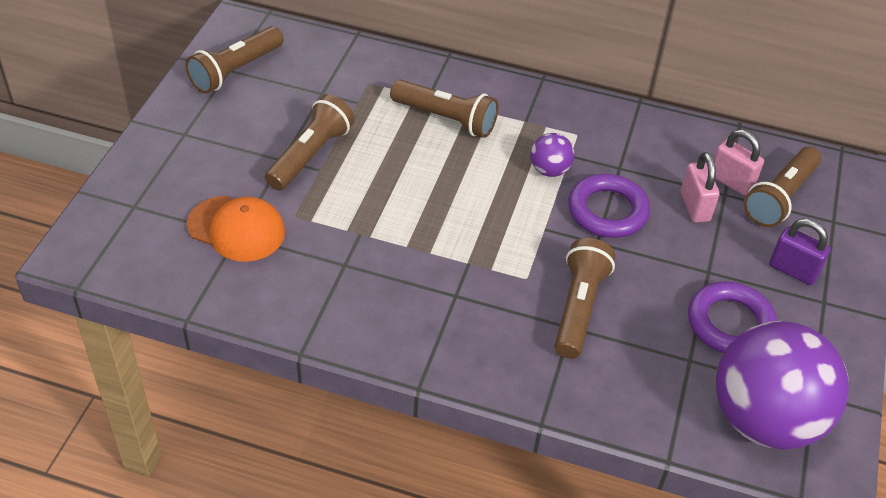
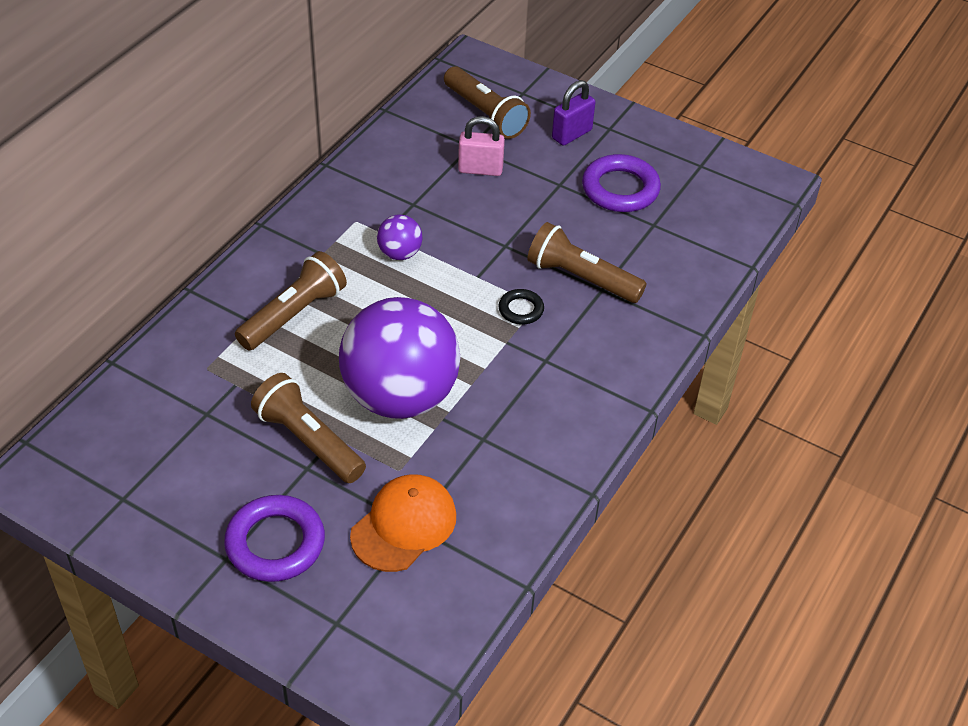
camera: 75 degrees left, 0 degrees up
brown flashlight [185,26,284,94] -> none
purple ring [568,174,650,238] -> purple ring moved to [224,495,325,582]
pink padlock [714,130,764,196] -> none
purple ball [716,321,849,449] -> purple ball moved to [339,297,461,419]
none -> black ring [498,289,544,325]

